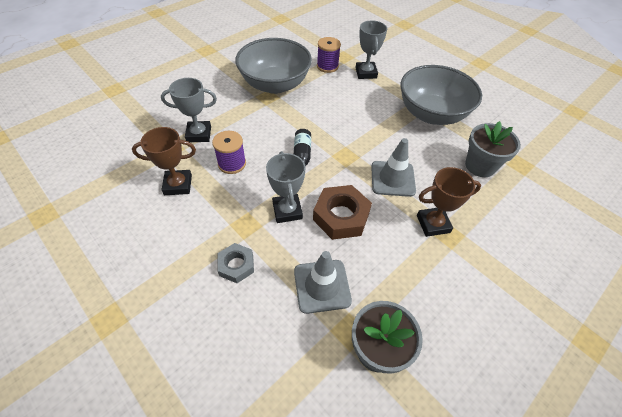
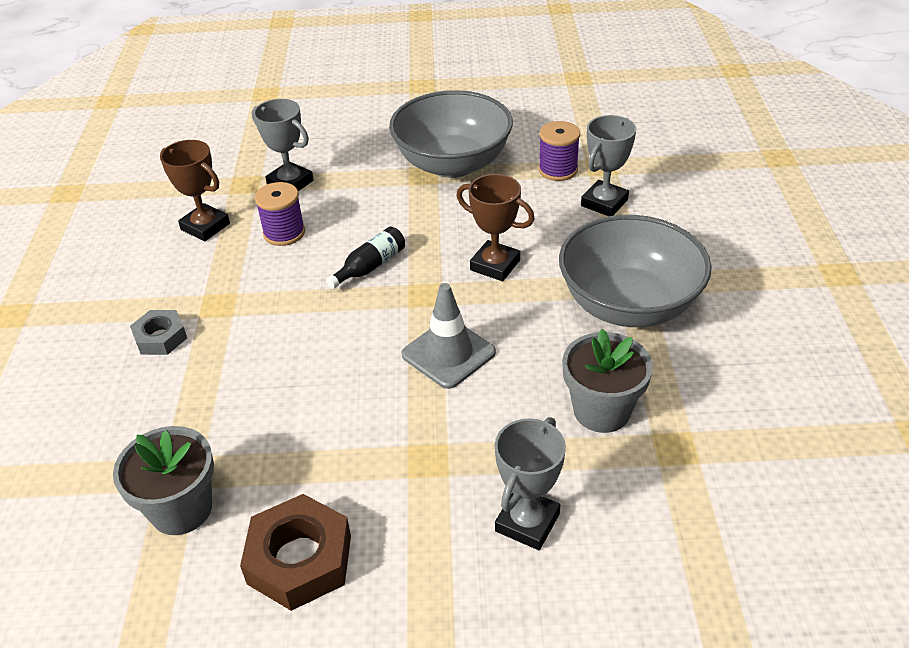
camera: 45 degrees right, 10 degrees down
grey trophy [266,151,305,223] -> grey trophy moved to [495,417,566,550]
grey traffic cone [294,251,352,314] -> none
brown nut [313,185,372,240] -> brown nut moved to [240,494,351,611]
brown trophy [417,167,481,237] -> brown trophy moved to [457,174,535,281]

